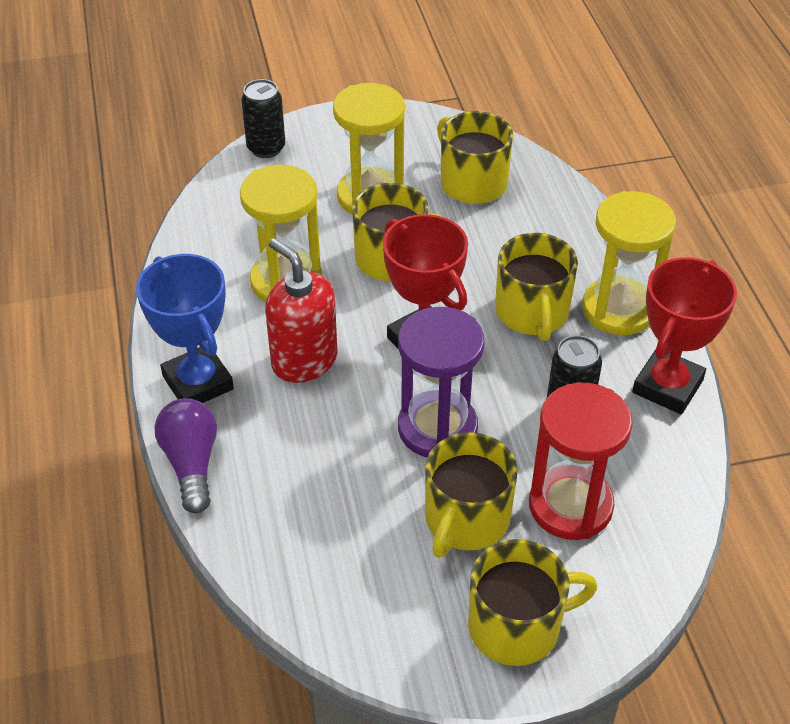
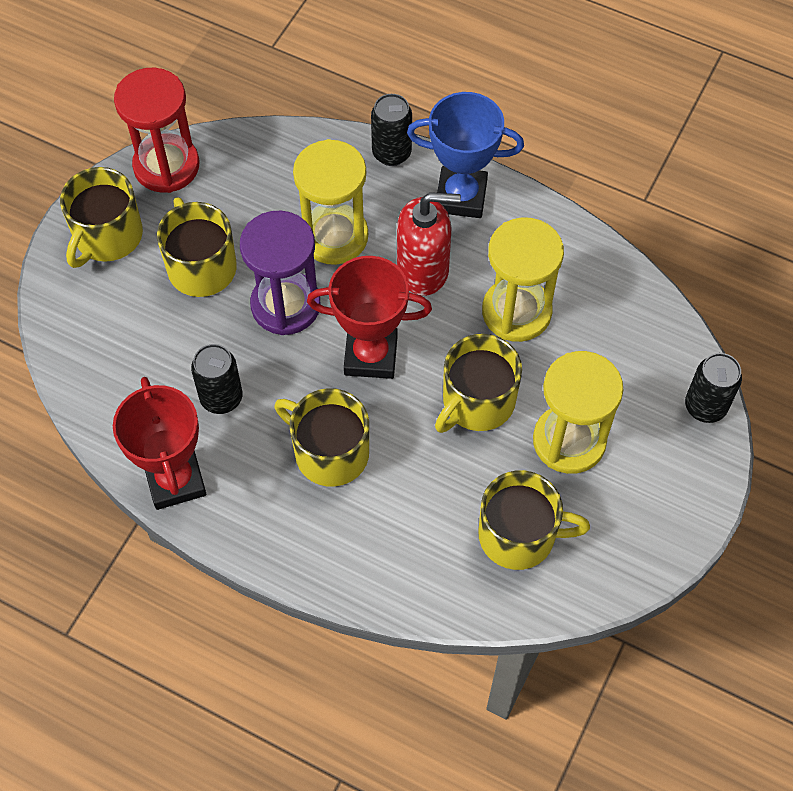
camera: 130 degrees right, 15 degrees up
purple light bulb [155,398,217,513] -> black can [371,94,412,166]
red hourglass [529,383,633,540] -> red hourglass moved to [114,68,199,193]
yellow hourglass [582,191,676,335] -> yellow hourglass moved to [293,139,368,265]

